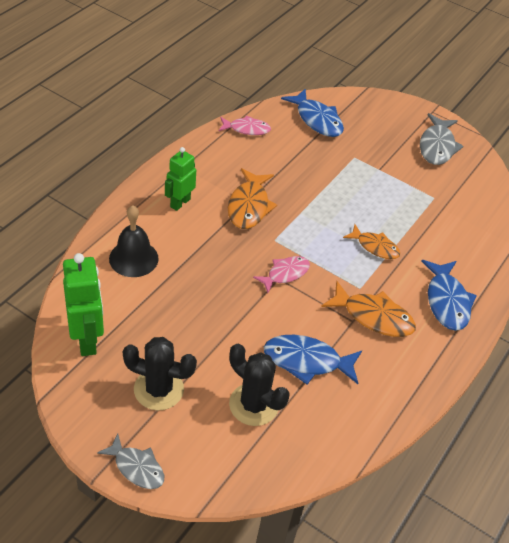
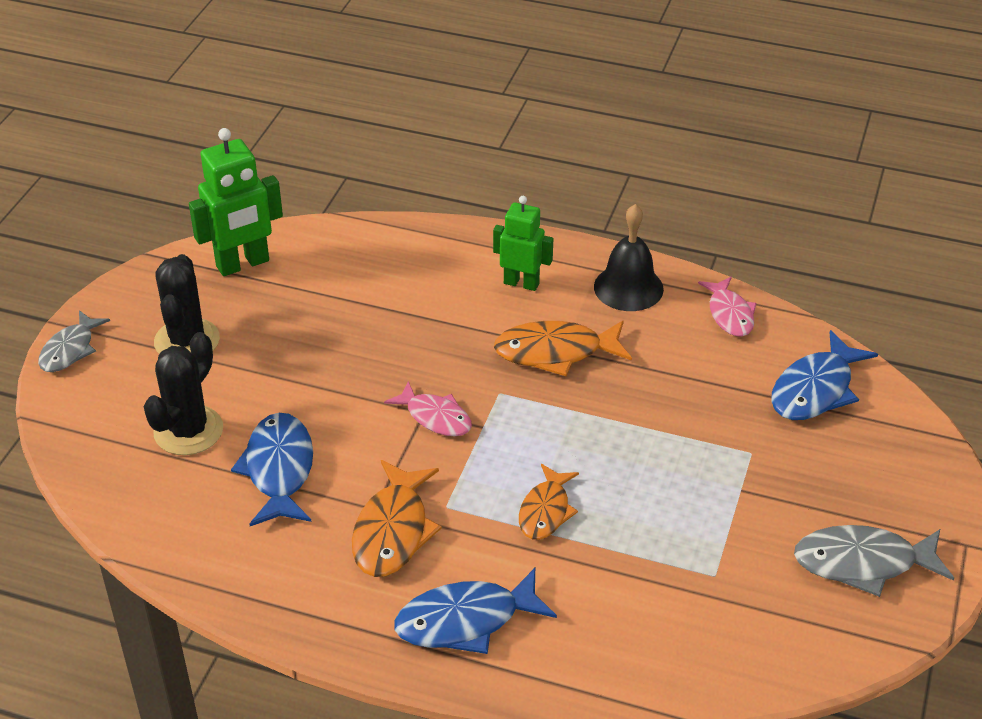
camera: 80 degrees right, 5 degrees down
black bell [109,205,159,277] -> black bell moved to [594,204,664,311]

